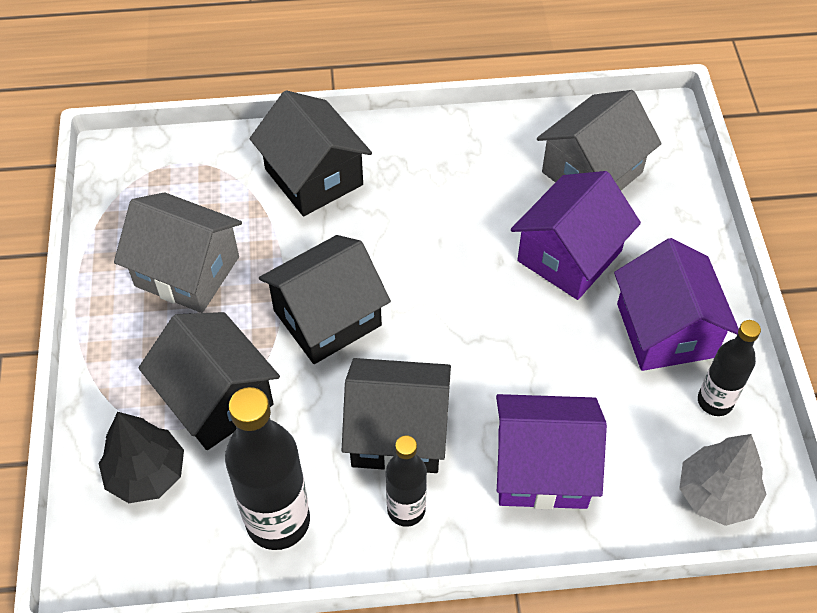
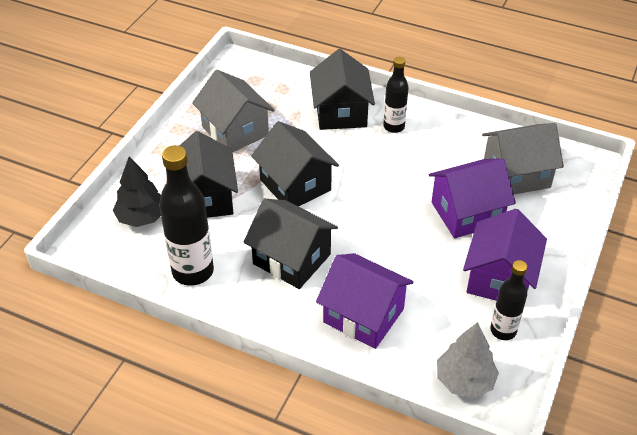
camera: 30 degrees right, 10 degrees down
black house [259,235,391,364] -> black house turned 60 degrees clockwise [251,121,339,207]
black bottle [386,435,427,527] -> black bottle moved to [383,57,409,133]

